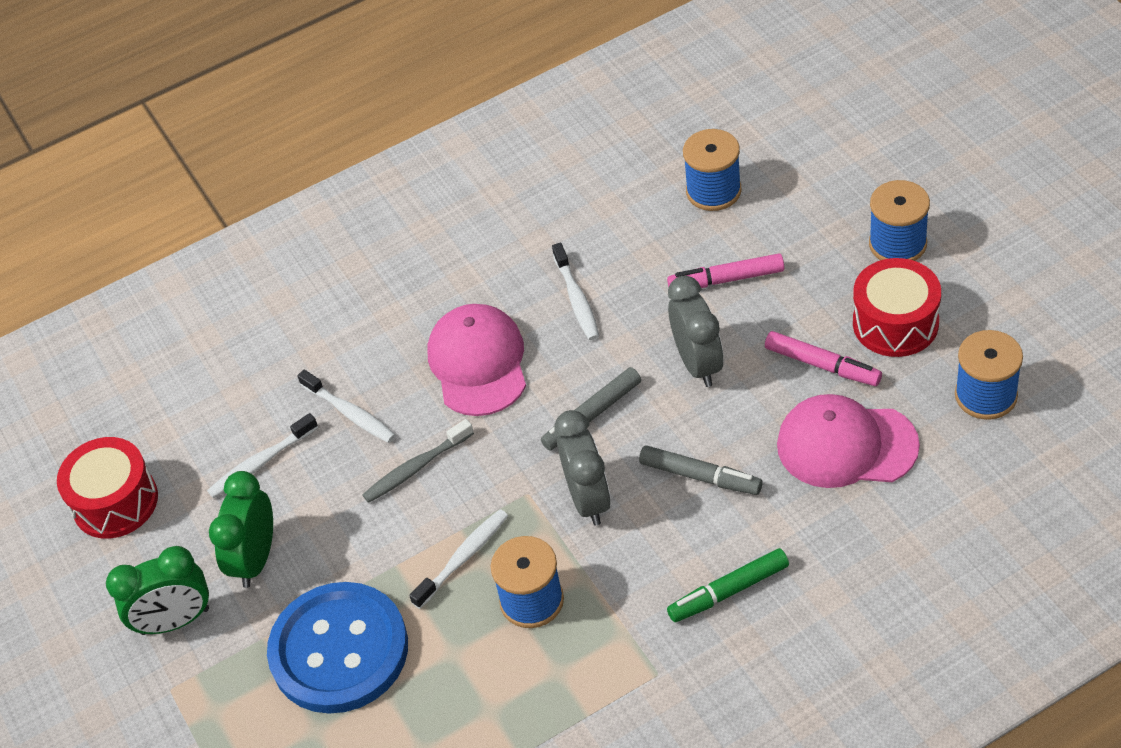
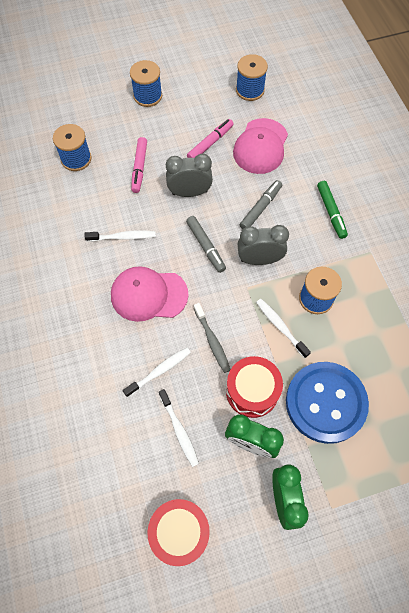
camera: 85 degrees left, 15 degrees up
red drum [853,258,941,357] -> red drum moved to [226,356,283,418]

